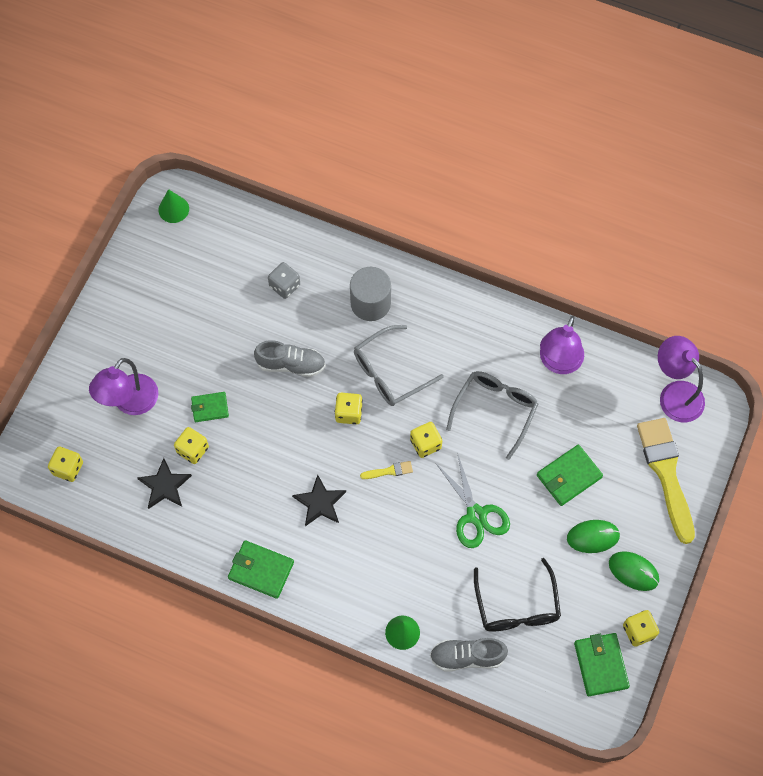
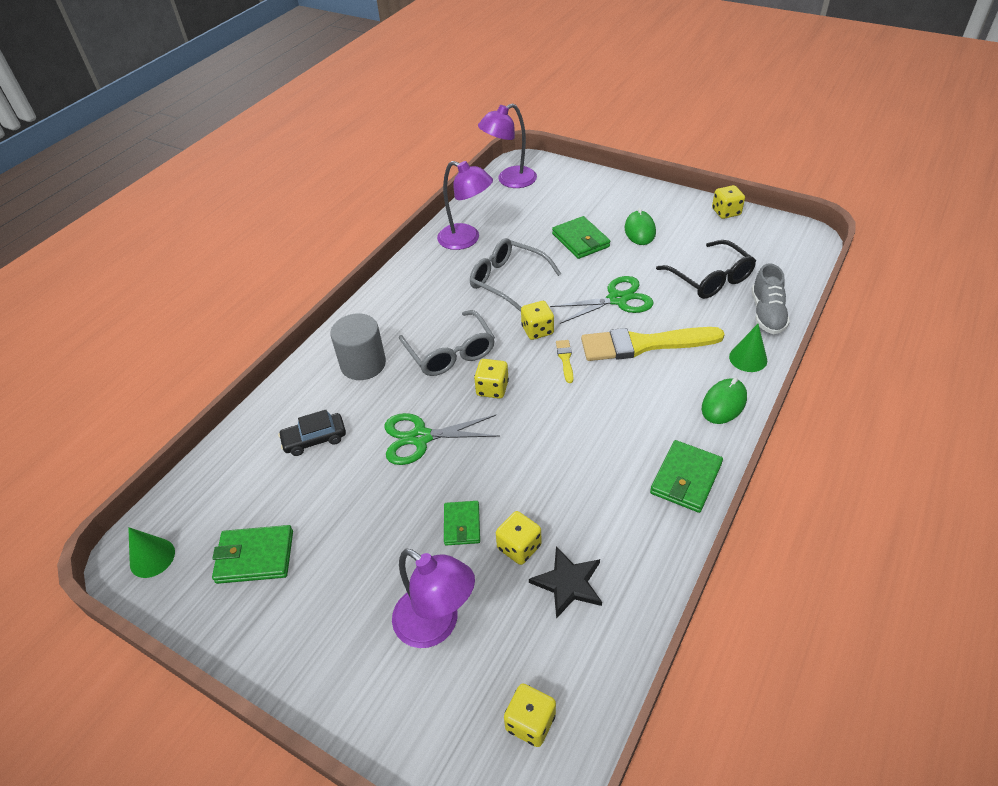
camera: 80 degrees left, 20 degrees down
grey shoe [254,340,326,377] -> green scissors [385,413,500,465]
grey dice [268,262,300,299] -> black car [278,410,346,456]
black star [292,475,346,526] -> none
black glasses [474,558,561,632] -> black glasses turned 60 degrees clockwise [656,240,756,299]
green wallet [574,633,630,696] -> green wallet moved to [212,525,293,584]
green mouse [609,551,659,591] -> green mouse moved to [702,378,747,424]
yellow brush [637,418,695,544] -> yellow brush moved to [581,327,725,361]

